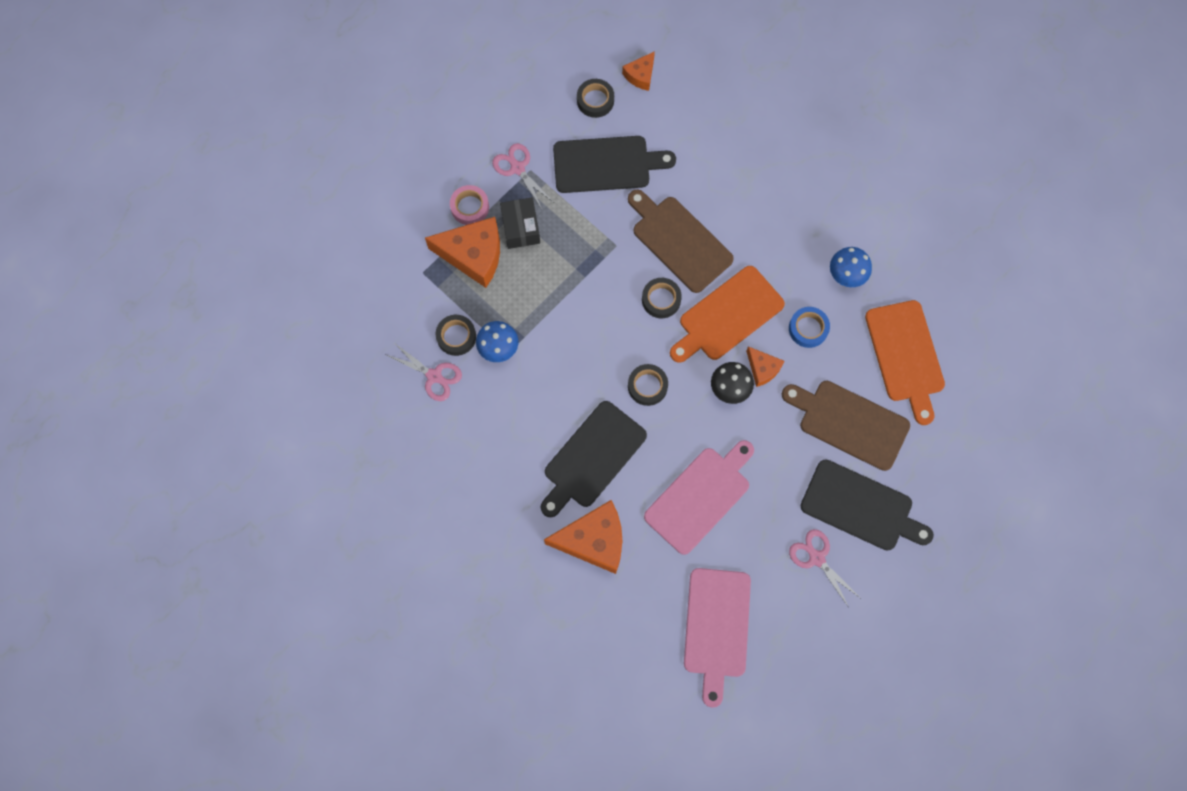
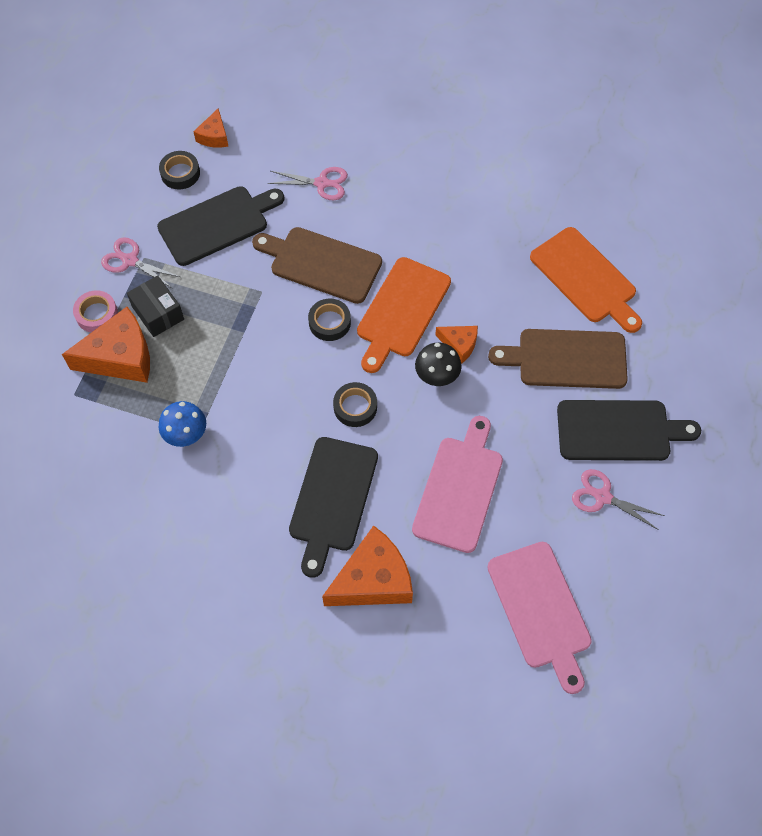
camera: 25 degrees left, 10 degrees down
pink scissors [386,342,462,401] -> pink scissors moved to [268,167,348,200]
black tape [436,315,476,356] -> none
blue tape [789,307,830,348] -> none
blue mushroom [830,247,872,287] -> none

